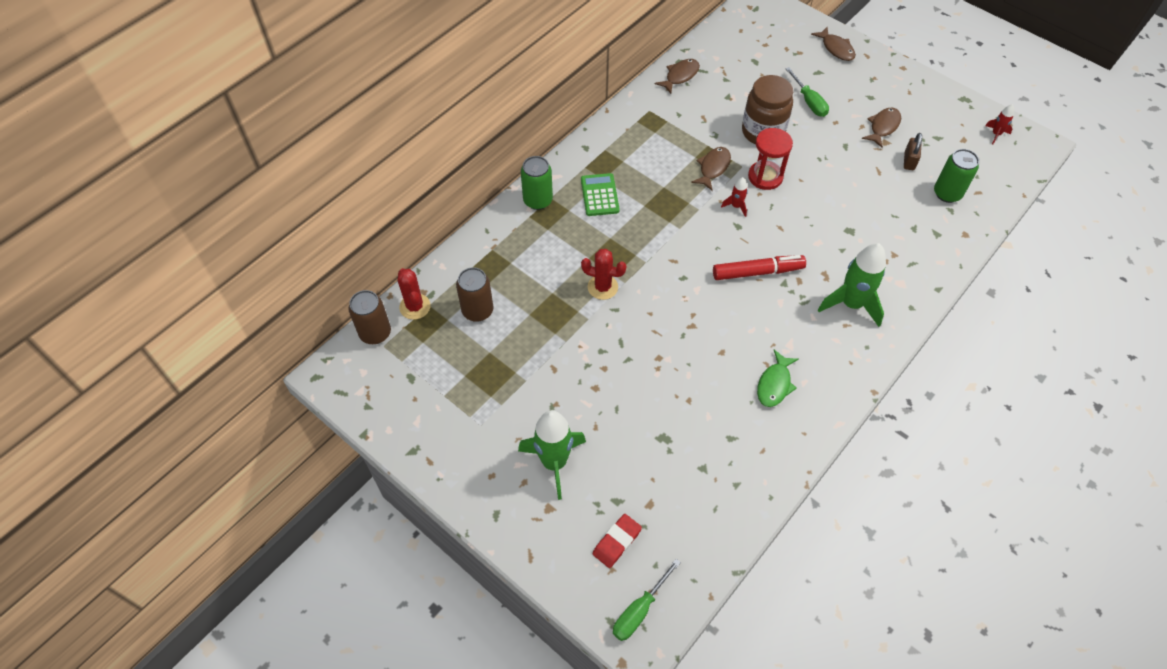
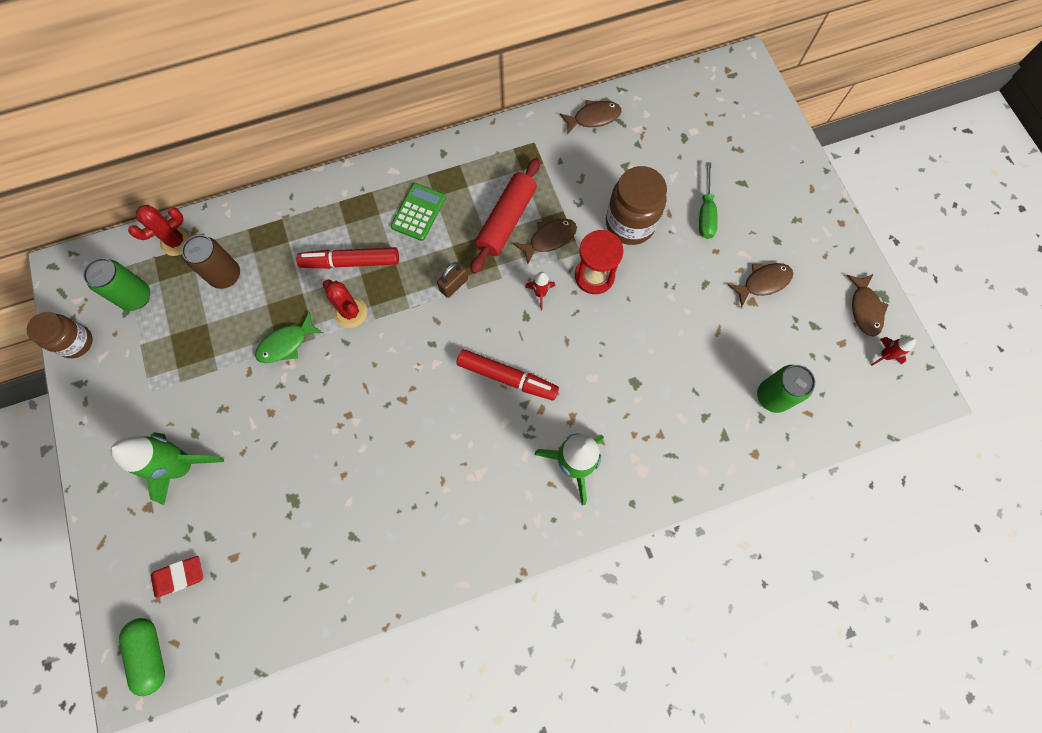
camera: 30 degrees right, 15 degrees up
brown can [349,290,391,344] -> none
red cactus [398,268,431,320] -> red cactus turned 45 degrees clockwise [128,205,192,256]
green can [521,156,553,210] -> green can moved to [83,258,150,311]
green screwdriver [613,559,681,641] -> green capsule [119,618,165,696]
green fish [757,350,799,407] -> green fish moved to [255,312,323,363]
brown fish [811,27,856,61] -> brown fish moved to [847,274,889,337]
brown padlock [904,133,922,170] -> brown padlock moved to [437,262,468,298]
none -> brown jar [27,312,93,358]
none -> red marker [296,247,399,269]
none -> red rolling pin [471,158,540,274]

